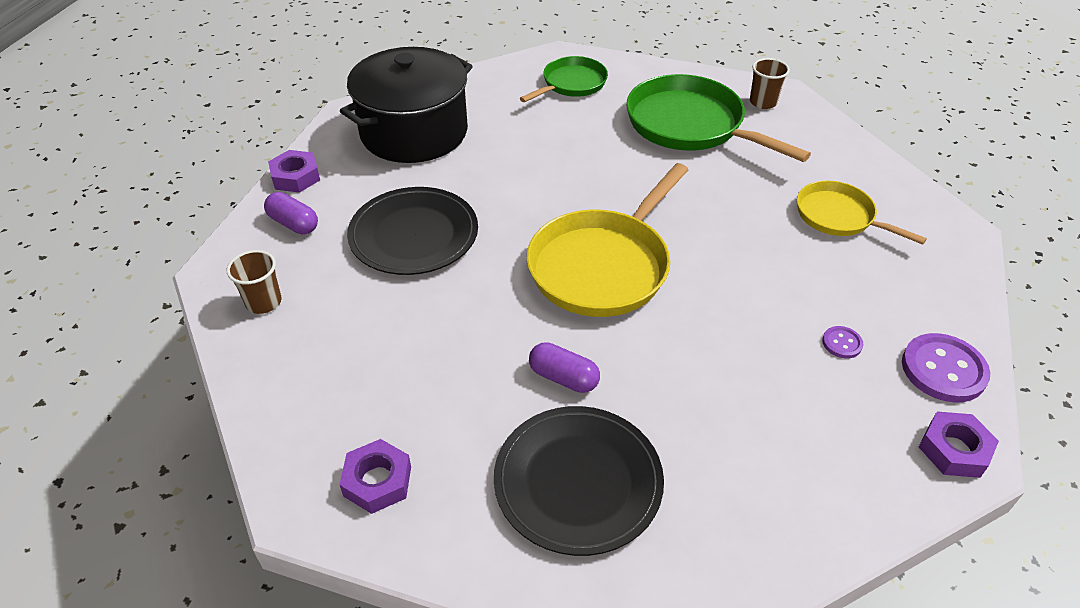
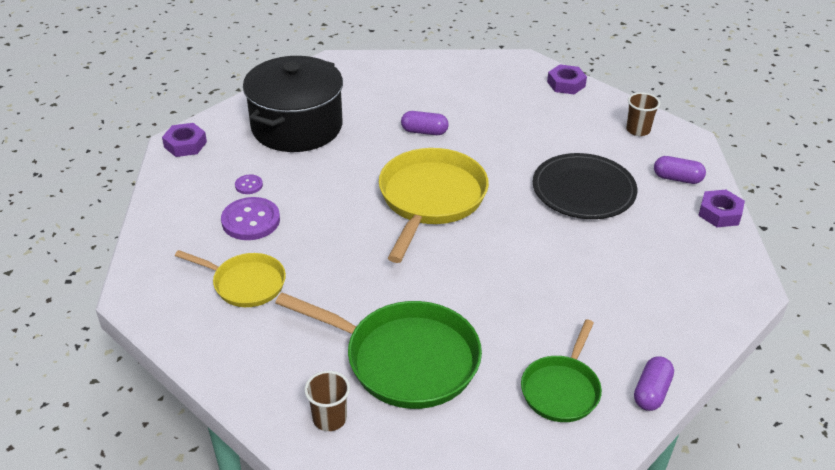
camera: 160 degrees right, 5 degrees down
purple nut [339,439,411,514] -> purple nut moved to [547,64,587,94]
black pot [340,47,473,163] -> black pot moved to [243,56,343,152]
black plate [494,406,664,556] -> none
purple button [902,333,990,403] -> purple button moved to [221,197,280,240]
none -> purple capsule [634,356,674,411]

